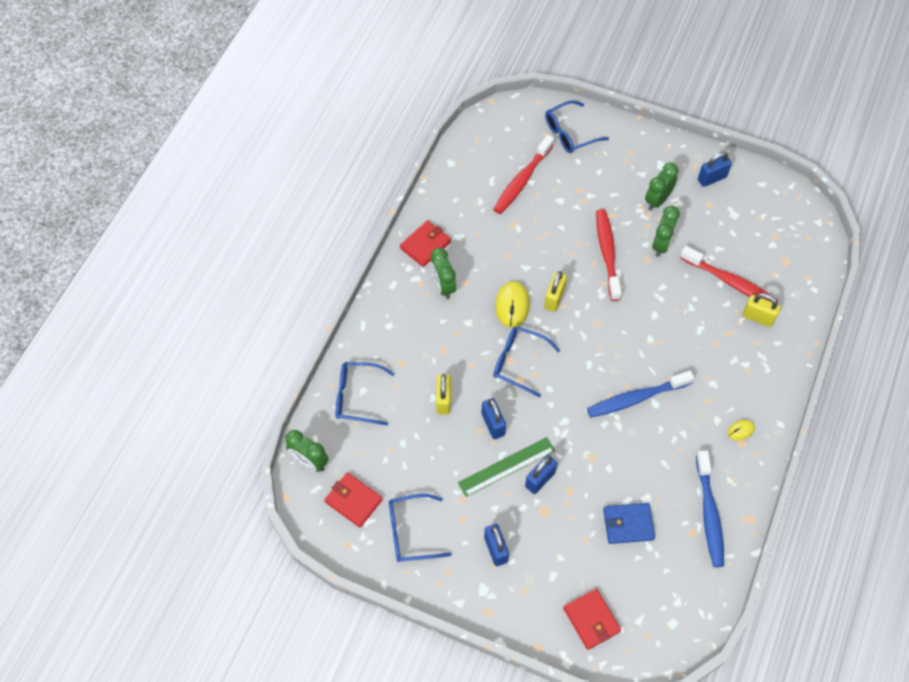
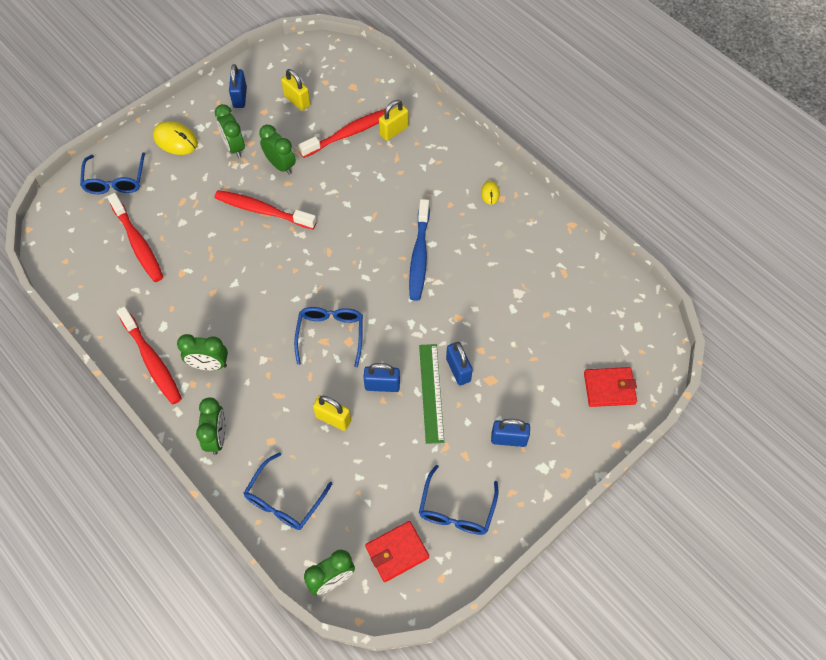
camera: 65 degrees left, 0 degrees up
red wallet [400,220,451,267] -> red toothbrush [117,306,182,404]
blue glasses [493,326,560,397] -> blue glasses turned 135 degrees clockwise [294,307,363,367]
yellow mouse [495,281,530,328] -> yellow mouse moved to [153,121,198,155]
yellow padlock [544,271,567,312] -> yellow padlock moved to [281,69,310,111]
blue wallet [603,503,655,544] -> none
blue toothbrush [696,450,724,567] -> none
none -> green clock [196,397,226,455]

